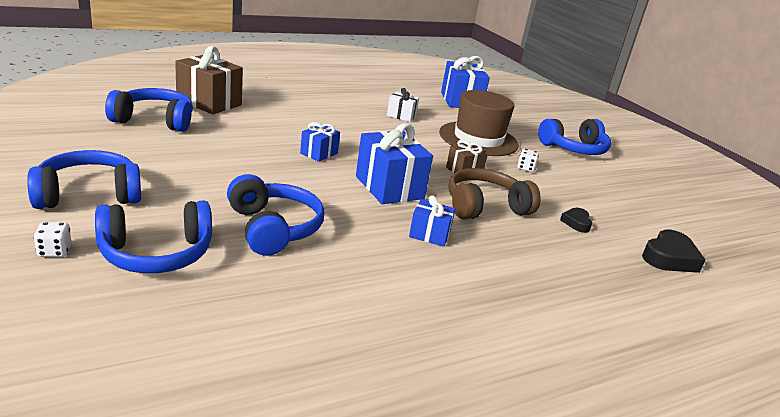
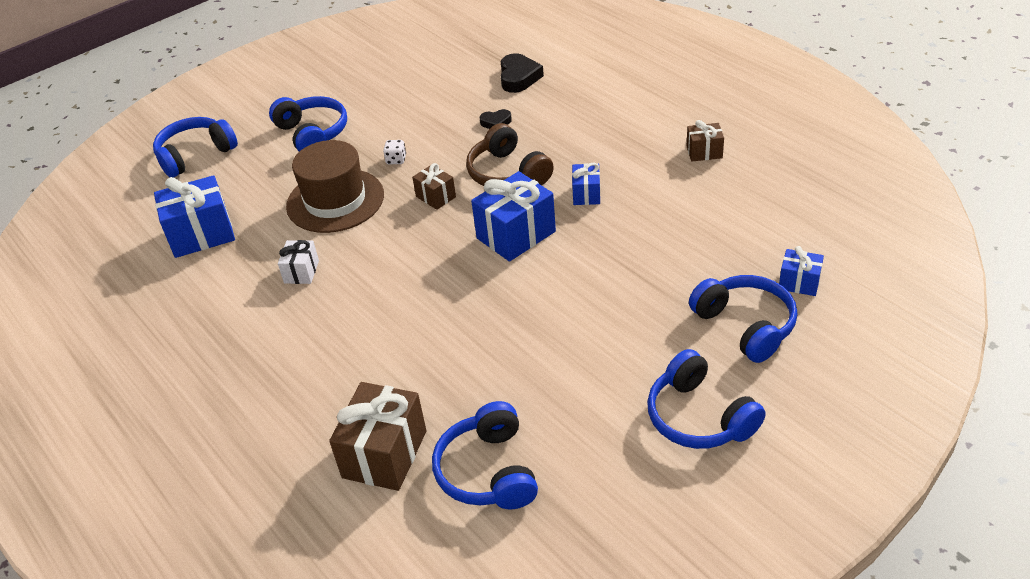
camera: 95 degrees left, 15 degrees up
white dice [34,222,71,257] -> none
blue headphones [227,174,324,256] -> blue headphones moved to [153,117,238,178]
blue gift [300,122,340,162] -> blue gift moved to [779,246,824,296]
black heart [642,230,706,273] -> black heart turned 60 degrees clockwise [501,53,544,93]
none -> brown gift [687,120,724,161]

